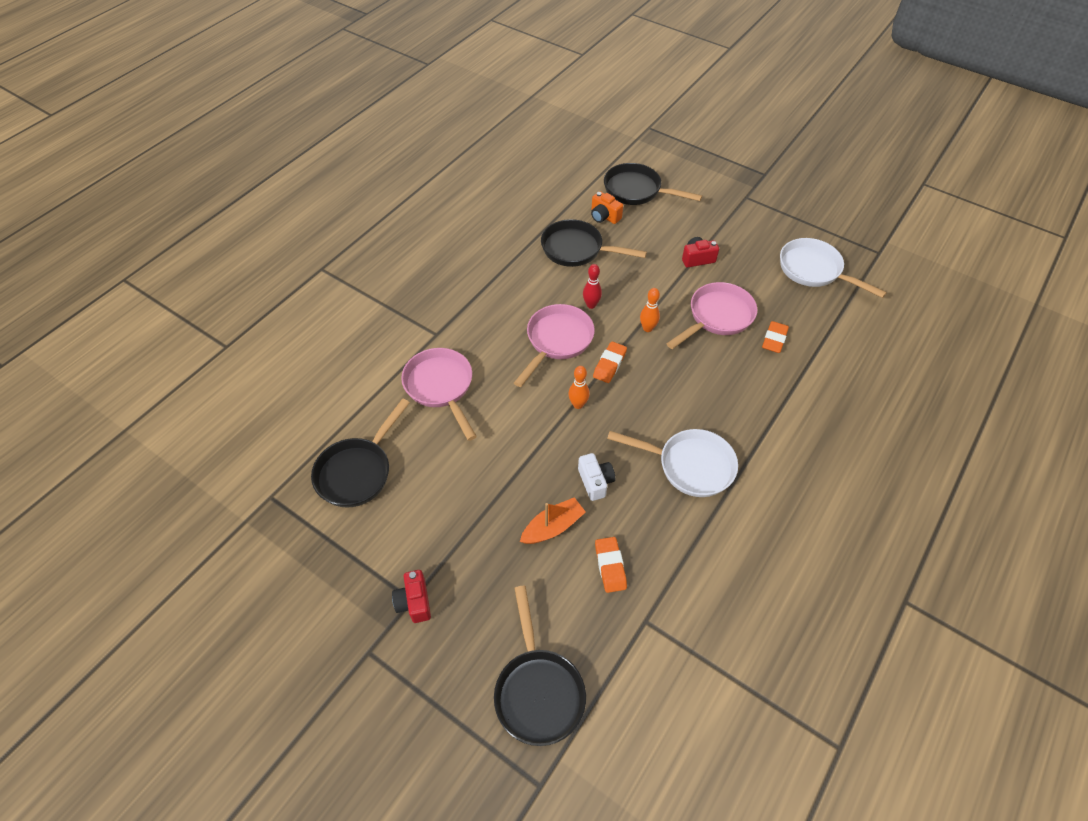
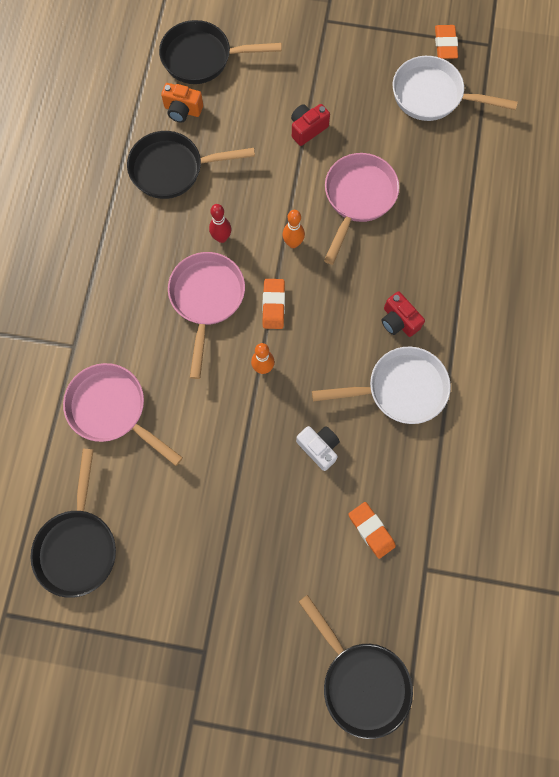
camera: 25 degrees left, 20 degrees up
red camera [392,570,431,623] -> red camera moved to [381,291,425,337]
orange boat [520,497,586,544] -> none
orange eraser [762,321,789,353] -> orange eraser moved to [435,25,458,59]

